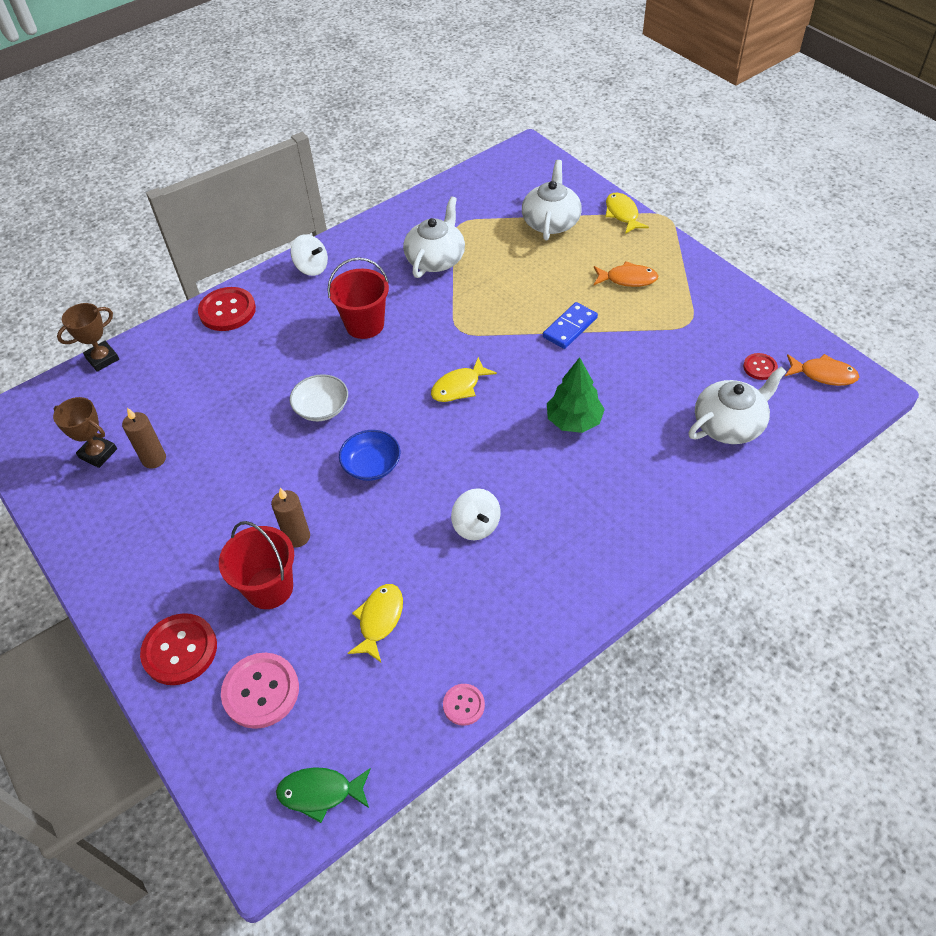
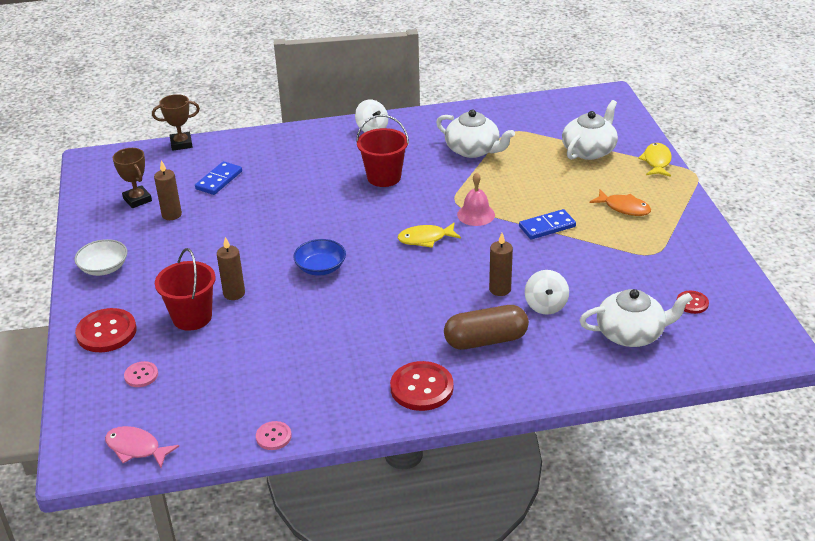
camera: 25 degrees right, 15 degrees down
red button [198,287,256,331] -> red button moved to [390,361,454,411]
pink button [221,653,299,729] -> pink button [124,361,158,387], size x0.54
green fish [276,767,371,823] -> pink fish [105,426,179,468]
white bowl [290,374,348,421] -> white bowl moved to [74,239,127,276]
yellow fish [348,584,403,662] -> none
white teapot [403,196,465,278] -> white teapot turned 75 degrees clockwise [436,110,515,158]
white spinning top [451,488,501,540] -> white spinning top moved to [525,270,569,315]
green tree [547,357,605,433] -> brown candle [489,233,513,296]
orange fish [785,354,859,386] -> none
none -> blue domino [195,161,242,195]
none -> brown capsule [444,305,529,350]
none -> pink bell [457,172,495,226]

